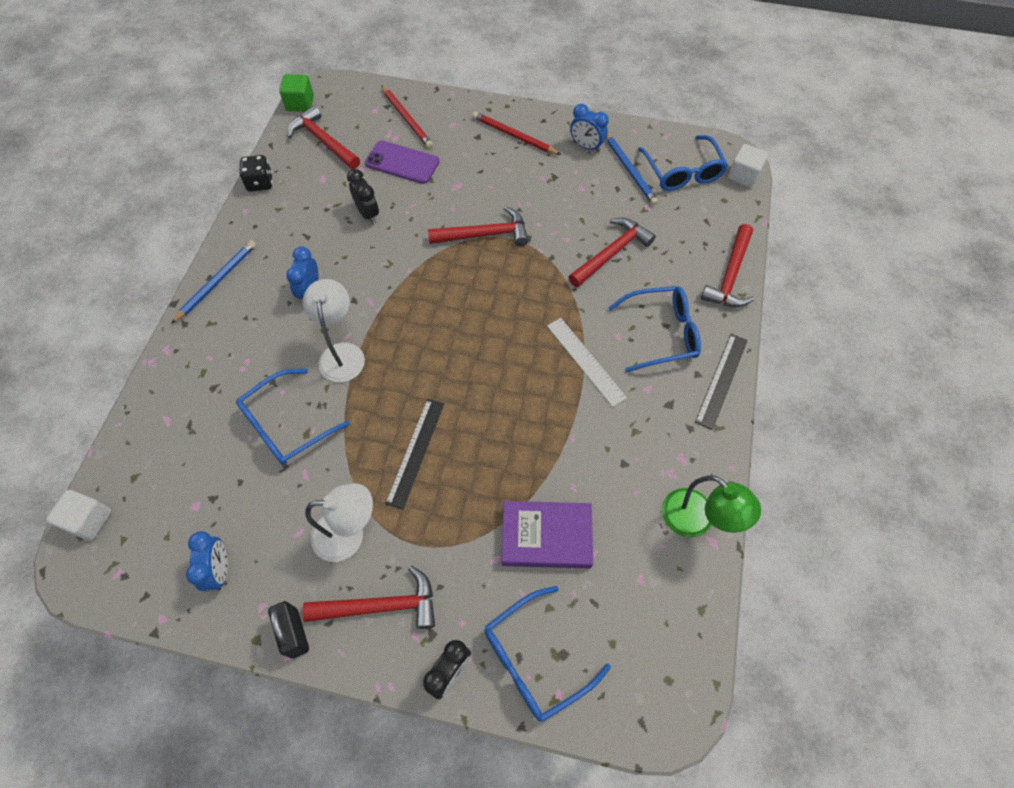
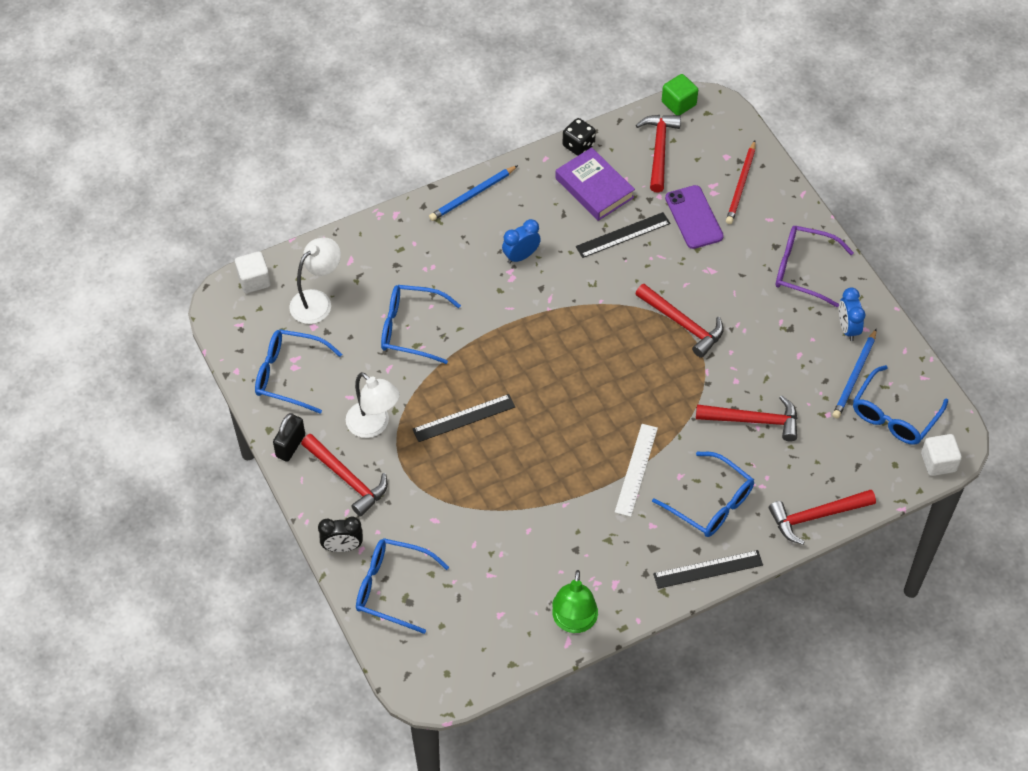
camera: 50 degrees right, 5 degrees down
blue pencil [171,240,256,324] -> blue pencil turned 150 degrees clockwise [429,165,518,221]
blue clock [186,531,228,591] -> blue glasses [255,329,342,414]
white lamp [303,279,365,382] -> white lamp moved to [289,237,341,324]
black clock [347,169,379,224] -> black ruler [576,212,670,258]
red pencil [472,112,561,155] -> purple glasses [776,226,854,307]
purple book [502,501,593,569] -> purple book moved to [555,147,635,221]

